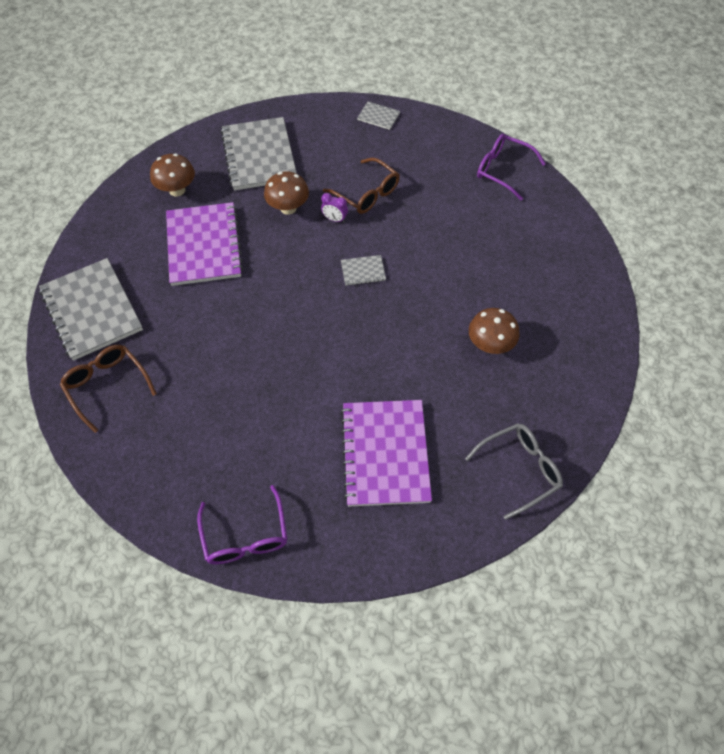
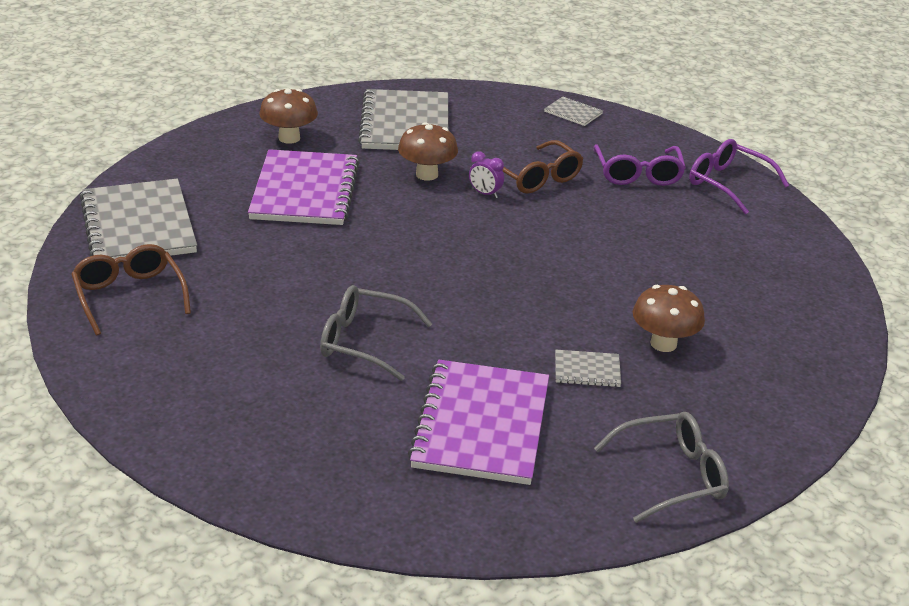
camera: 10 degrees right, 25 degrees down
purple glasses [197,485,287,564] -> purple glasses moved to [594,144,686,186]
grey notebook [341,255,386,286] -> grey notebook moved to [555,350,621,387]
none -> grey glasses [320,285,432,381]

